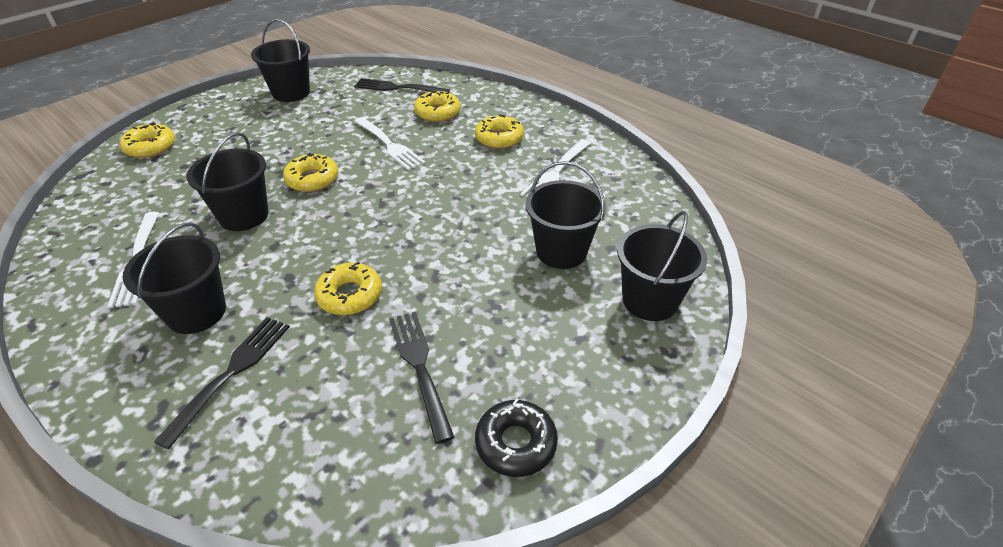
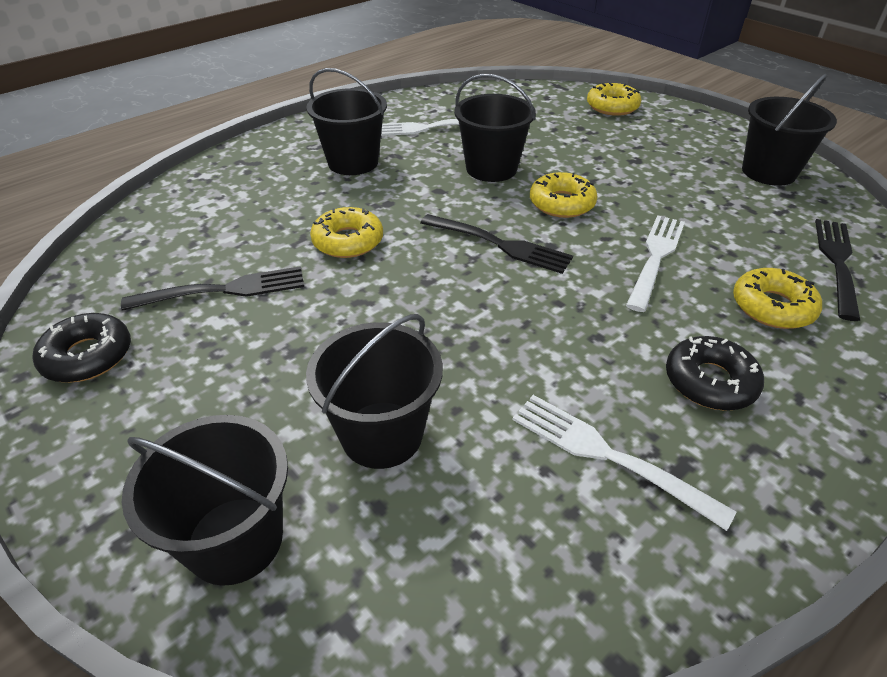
camera: 95 degrees right, 0 degrees up
black fork [154,317,290,449] -> black fork moved to [420,214,573,274]
white fork [354,117,426,171] -> white fork turned 150 degrees clockwise [626,215,685,312]
yellow donut [475,114,524,149] -> black donut [666,336,764,411]

